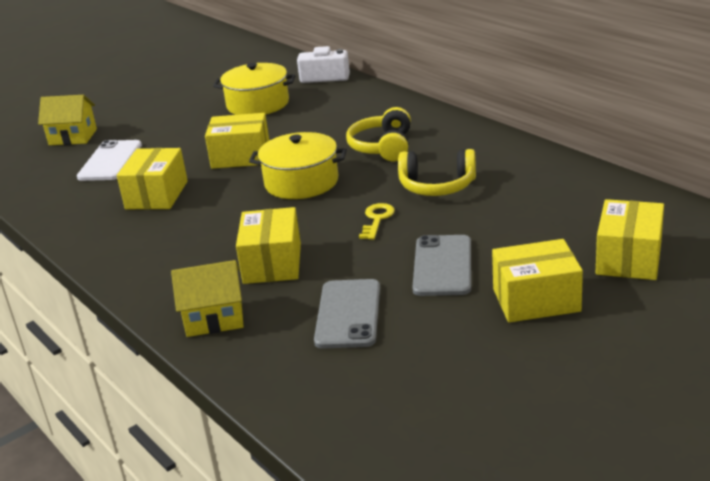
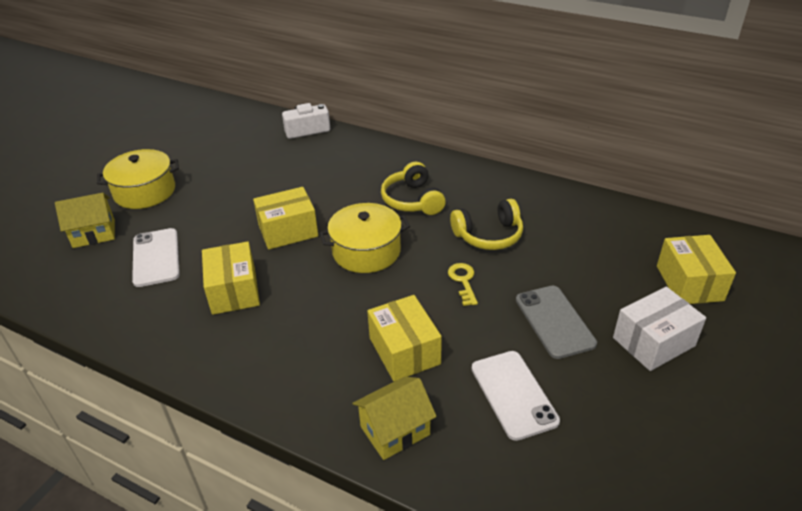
camera: 25 degrees left, 10 degrees up
yellow pot [213,63,295,115] -> yellow pot moved to [97,149,179,209]
grey phone [314,279,380,348] -> white phone [472,351,560,441]
yellow box [492,239,583,323] -> white box [613,286,706,371]

